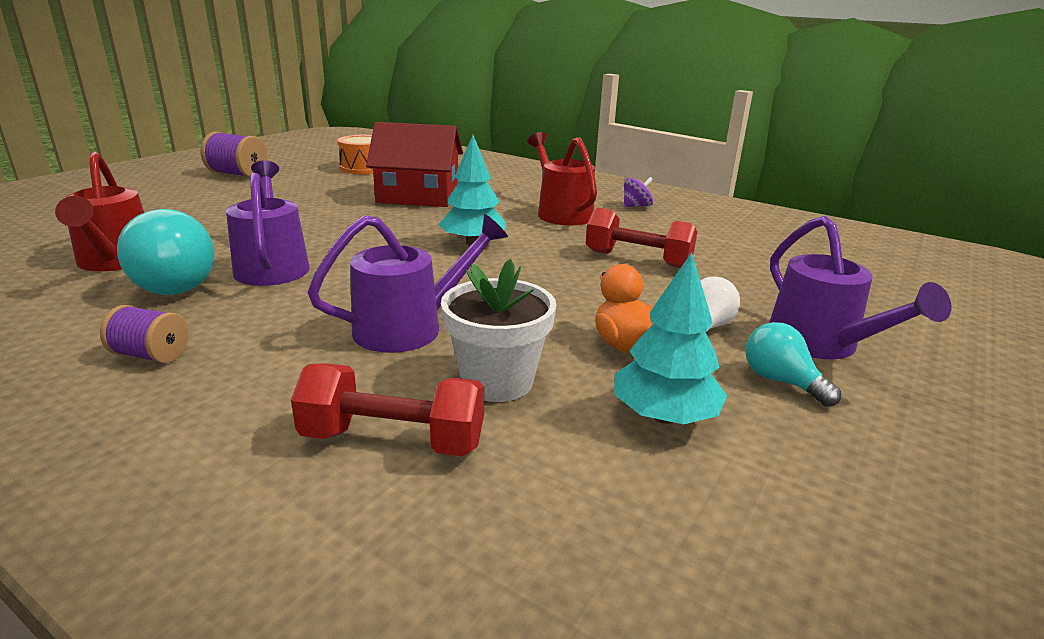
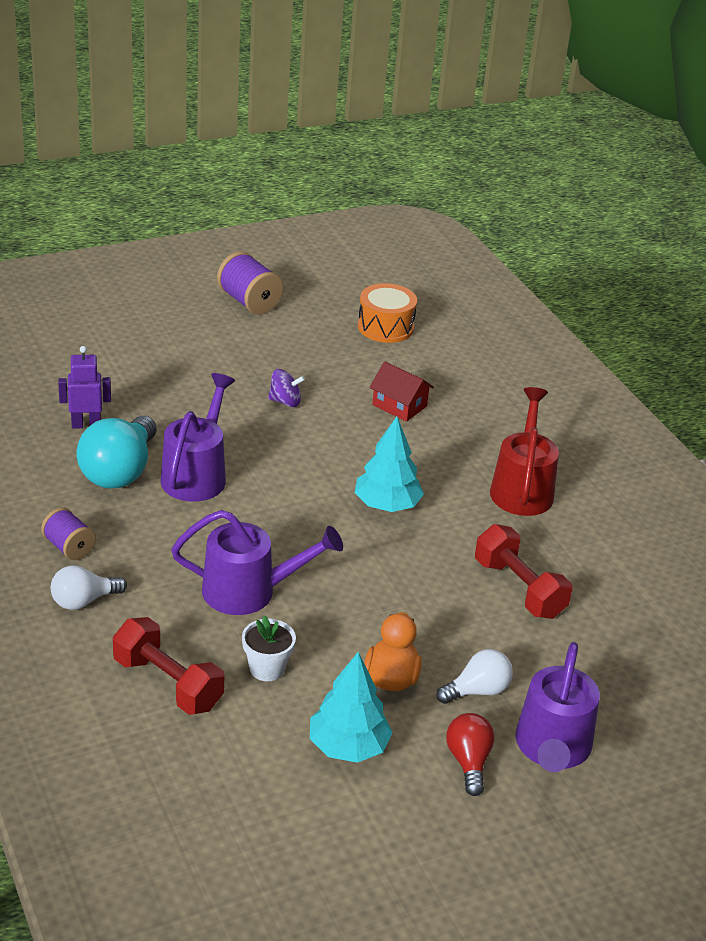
camera: 30 degrees right, 10 degrees up
red watering can [55,152,144,271] -> purple robot [58,346,111,429]
red house [366,122,463,207] -> red house [369,362,434,422], size x0.53
white flower pot [441,259,556,402] -> white flower pot [242,615,296,681], size x0.64
purple spinning top [624,177,653,207] -> purple spinning top moved to [268,369,305,407]
turquoise light bulb [745,322,841,407] -> red light bulb [446,713,495,796]
none -> white light bulb [51,565,127,610]

